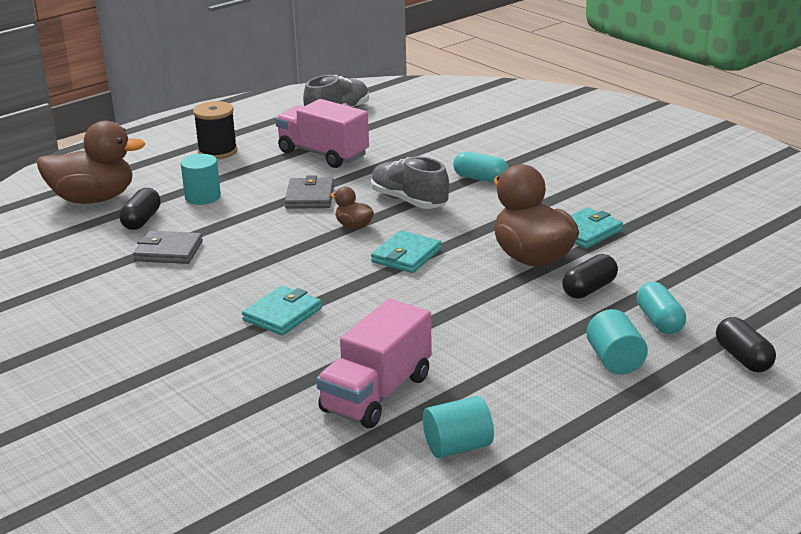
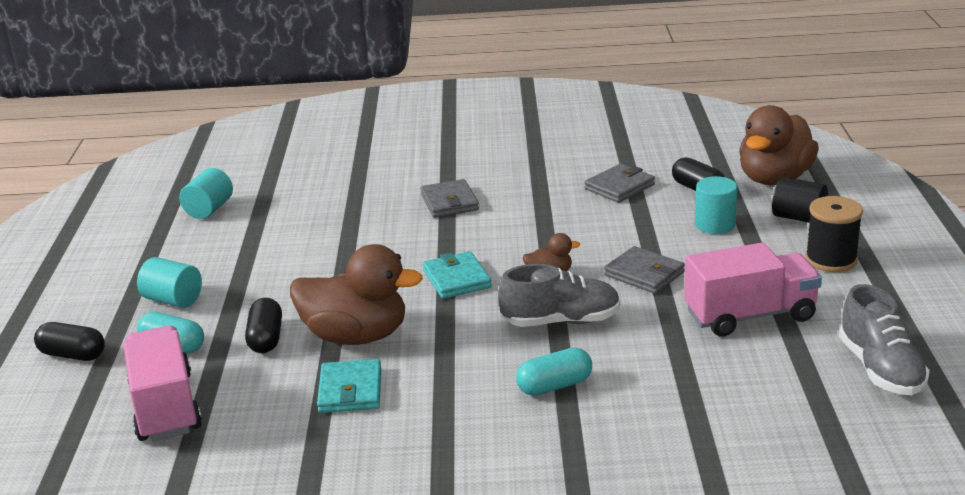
camera: 130 degrees right, 0 degrees up
turquoise wallet [242,286,322,335] -> grey wallet [420,179,479,218]
pink truck [316,299,432,428] -> pink truck moved to [123,326,202,442]
none -> black cylinder [772,177,828,223]

